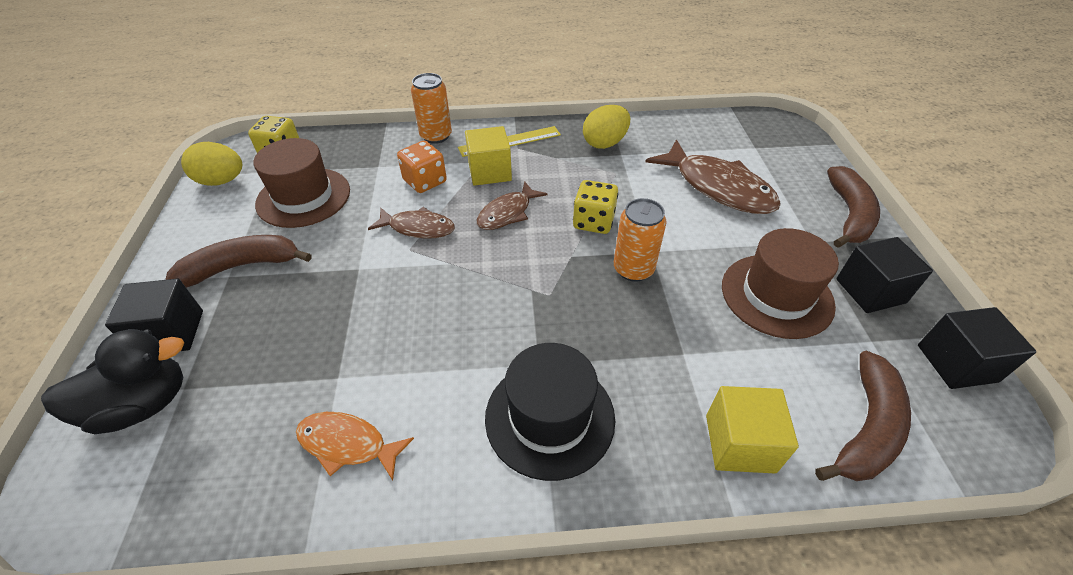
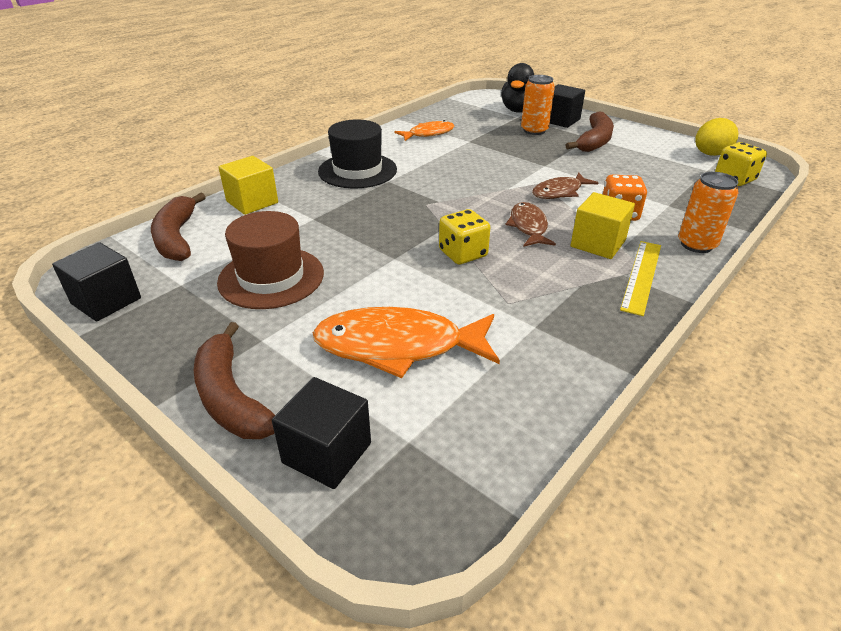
camera: 135 degrees right, 10 degrees down
brown hat [254,138,350,228] -> none
yellow egg [583,105,630,149] -> none
orange can [614,198,667,282] -> orange can moved to [521,75,555,135]
brown fish [646,139,781,214] -> orange fish [313,307,500,378]
black cube [836,237,933,313] -> black cube moved to [272,377,371,489]

